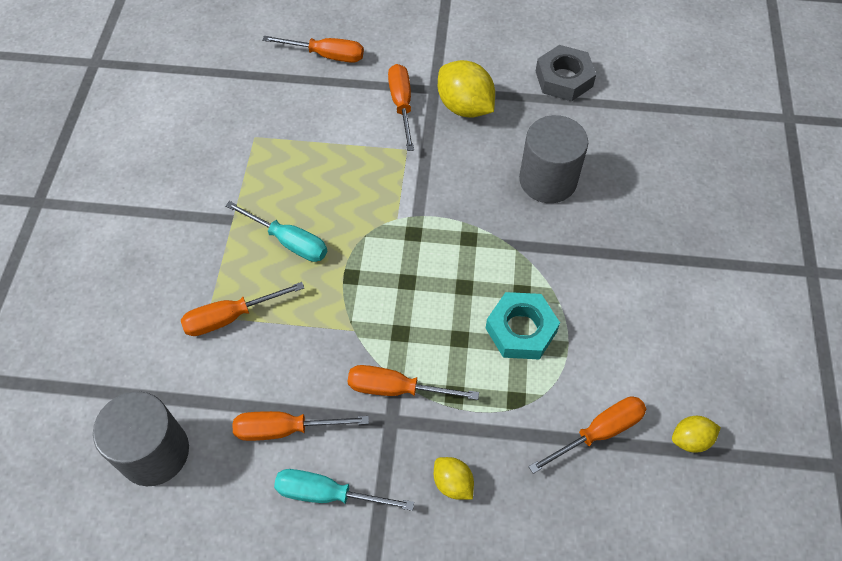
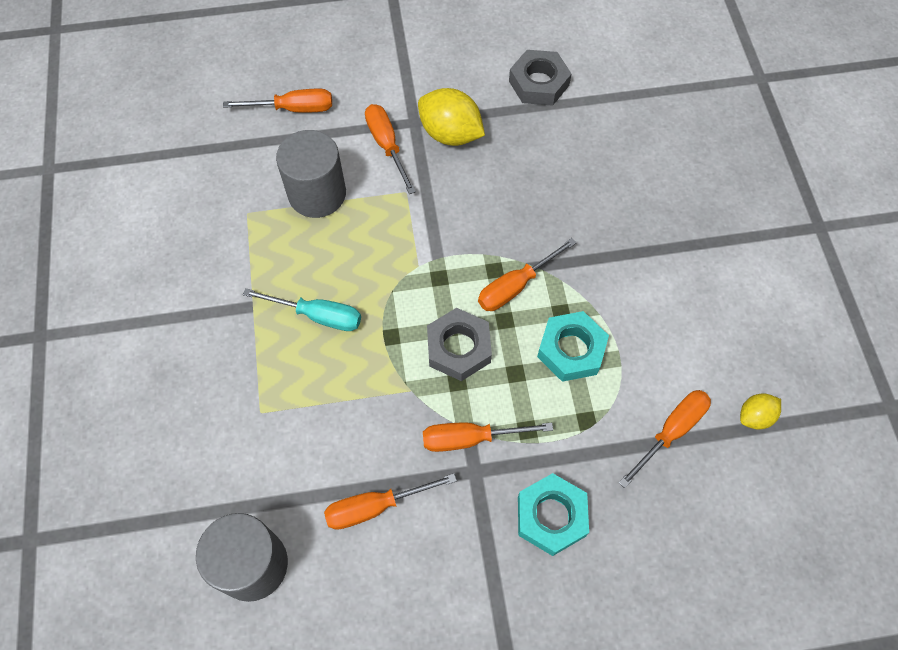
camera: 15 degrees left, 5 degrees up
orange screwdriver [181,282,304,336] -> orange screwdriver moved to [478,238,576,311]
turquoise screwdriver [274,469,414,511] -> none
yellow lemon [434,457,474,500] -> turquoise nut [518,473,589,556]
grey cylinder [519,115,588,203] -> grey cylinder moved to [276,130,346,218]
none -> grey nut [427,308,492,381]

